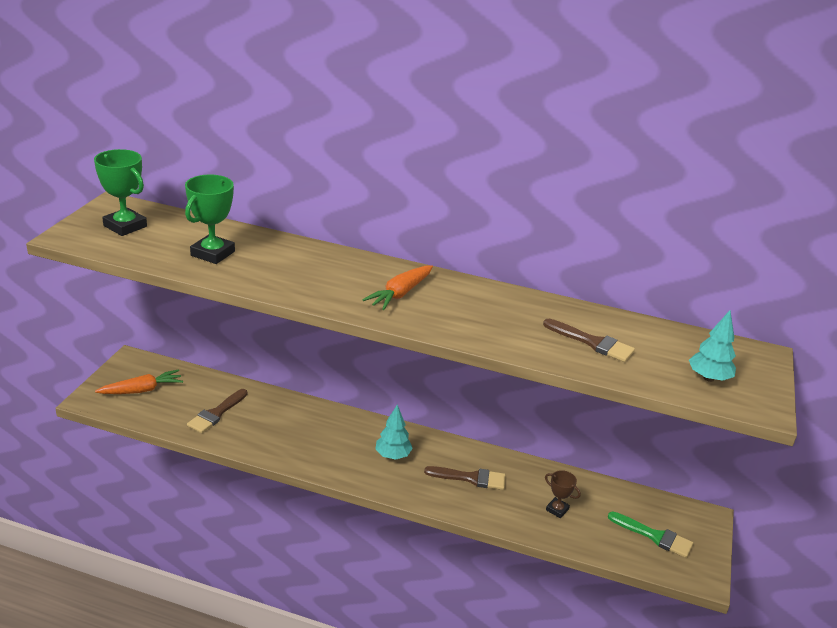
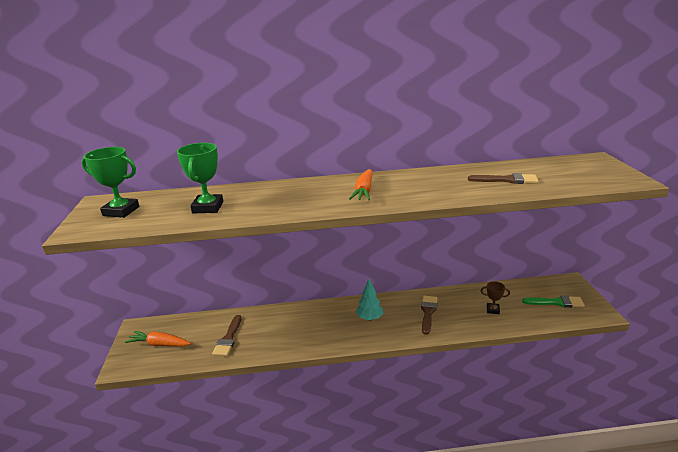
camera: 20 degrees left, 5 degrees down
orange carrot [95,369,183,394] -> orange carrot turned 120 degrees counterclockwise [125,331,191,346]
brown brush [424,466,506,490] -> brown brush turned 60 degrees counterclockwise [421,296,438,335]
turquoise tree [689,310,736,382] -> none

